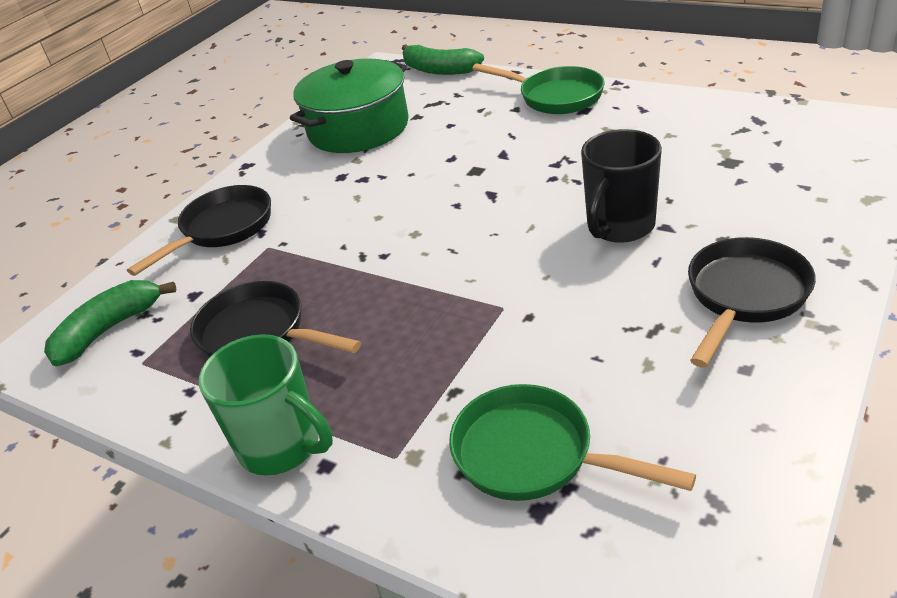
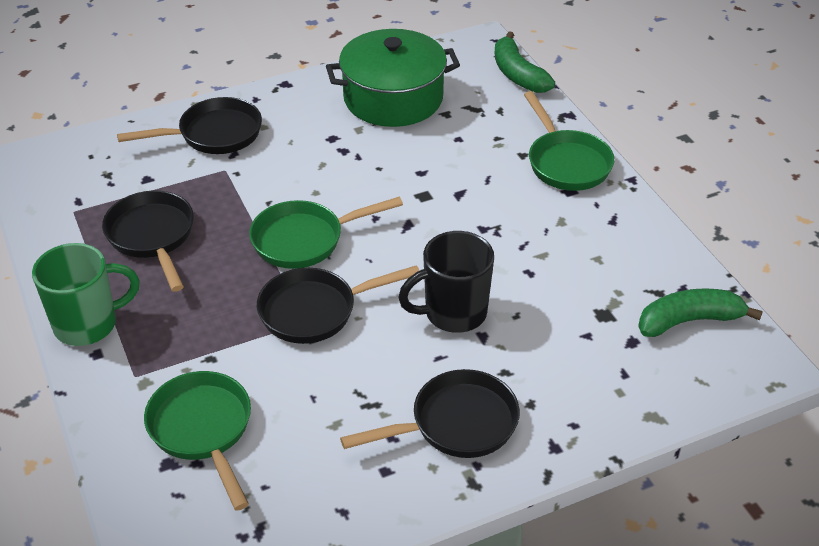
camera: 30 degrees right, 5 degrees up
green banana [44,280,176,367] -> green banana moved to [638,288,763,337]
green mug [199,334,333,476] -> green mug turned 90 degrees counterclockwise [32,243,140,346]
none -> green pan [249,197,403,269]
none -> black pan [257,265,419,344]

